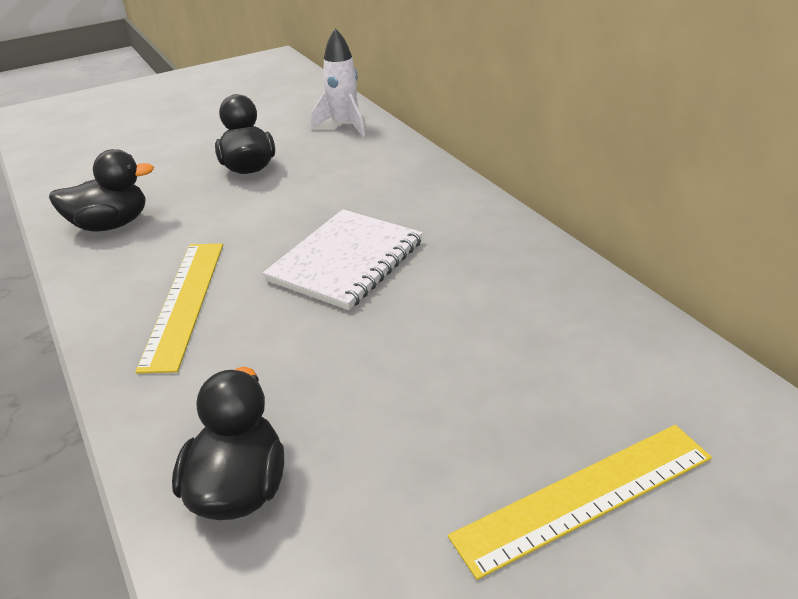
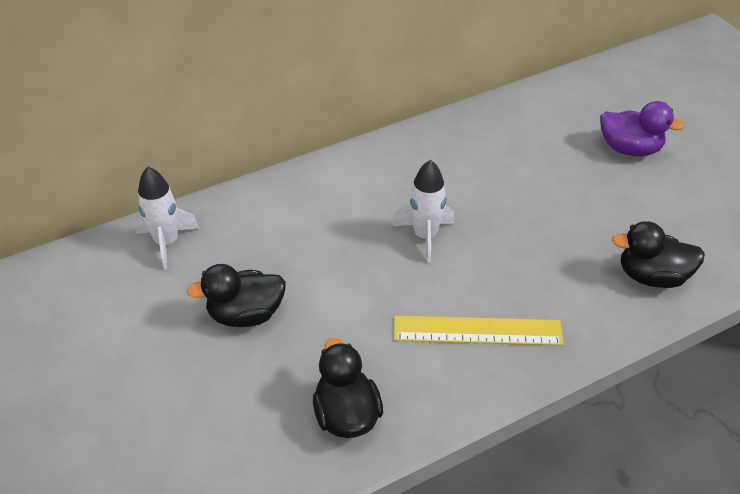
camera: 90 degrees left, 10 degrees up
white notebook [263,209,423,310] -> white rocket [393,160,454,263]
yellow ruler [448,425,712,580] -> purple duck [600,101,685,156]

